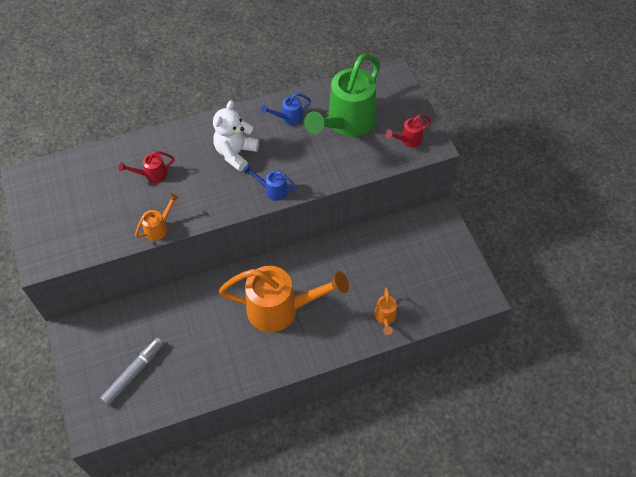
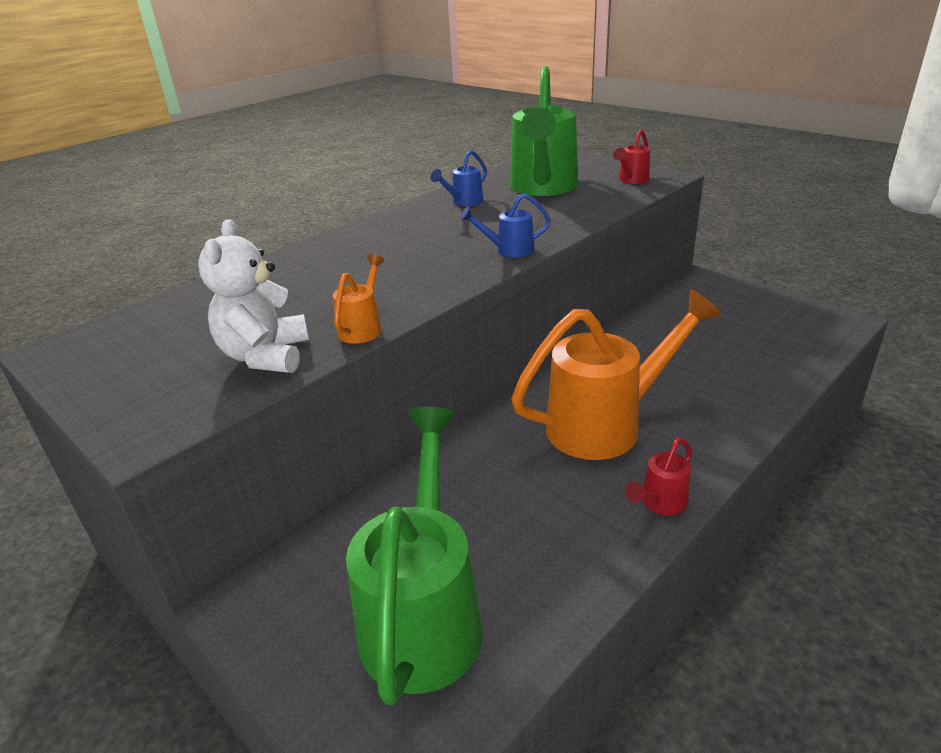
camera: 25 degrees left, 25 degrees down
grey marker [100,338,164,406] -> green watering can [346,407,483,705]
red watering can [119,151,175,183] -> red watering can moved to [625,438,692,515]
white teddy bear [213,101,259,171] -> white teddy bear moved to [198,219,309,373]
orange watering can [374,287,397,335] -> none

